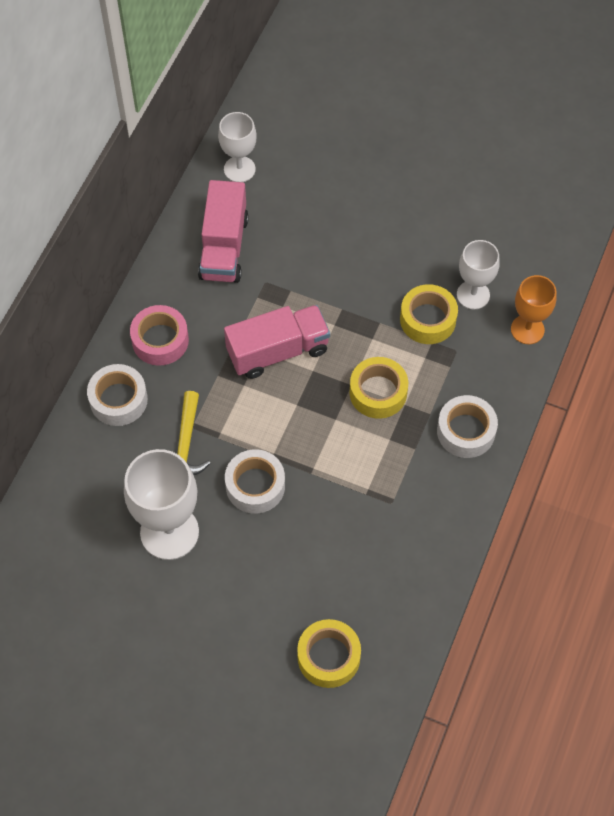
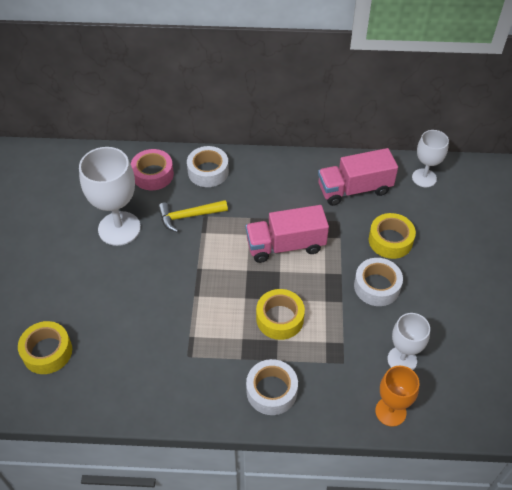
camera: 70 degrees right, 10 degrees down
pink tape [130,305,189,366] -> pink tape moved to [131,149,174,190]
pink truck [224,305,330,379] -> pink truck turned 120 degrees clockwise [246,205,329,263]
white tape [225,450,285,514] -> white tape moved to [354,258,403,306]
yellow tape [400,284,458,344] -> yellow tape moved to [369,213,416,259]

